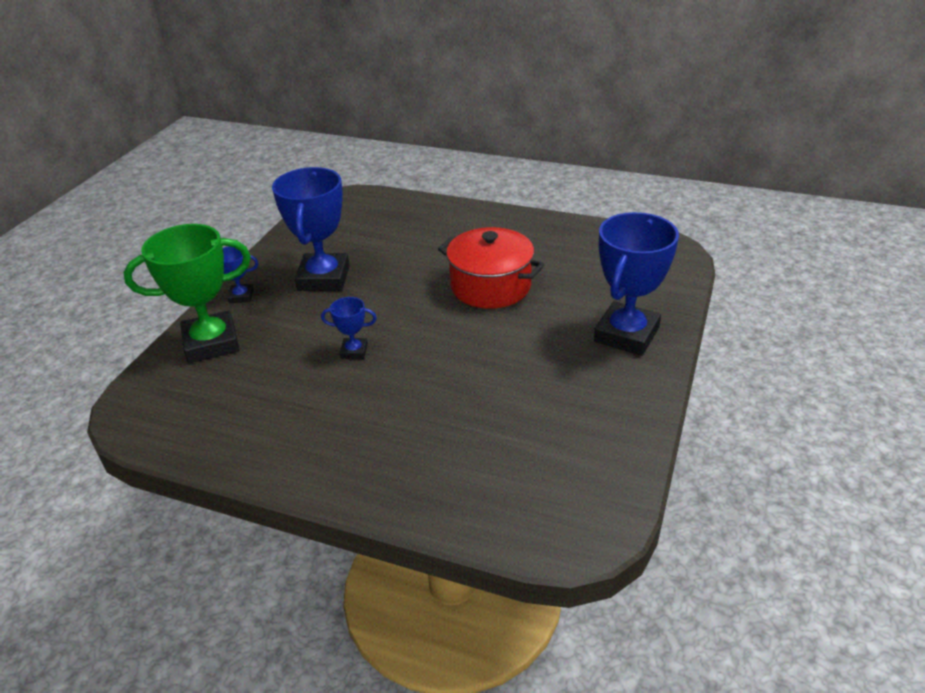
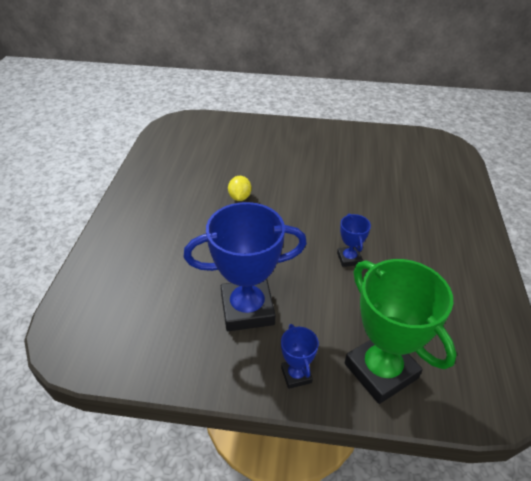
camera: 105 degrees left, 5 degrees up
red pot [438,227,545,308] -> yellow lemon [228,176,251,201]
blue trophy [594,212,679,356] -> none

